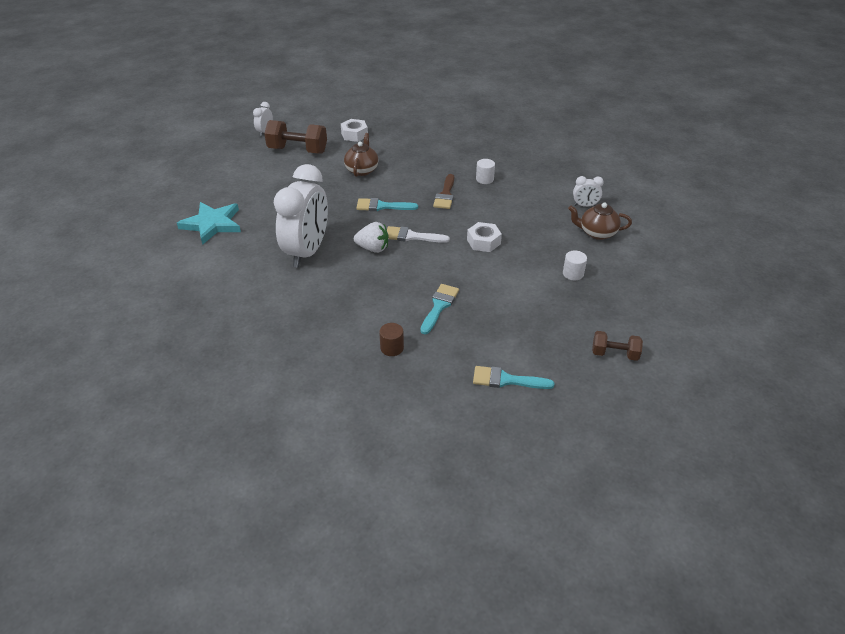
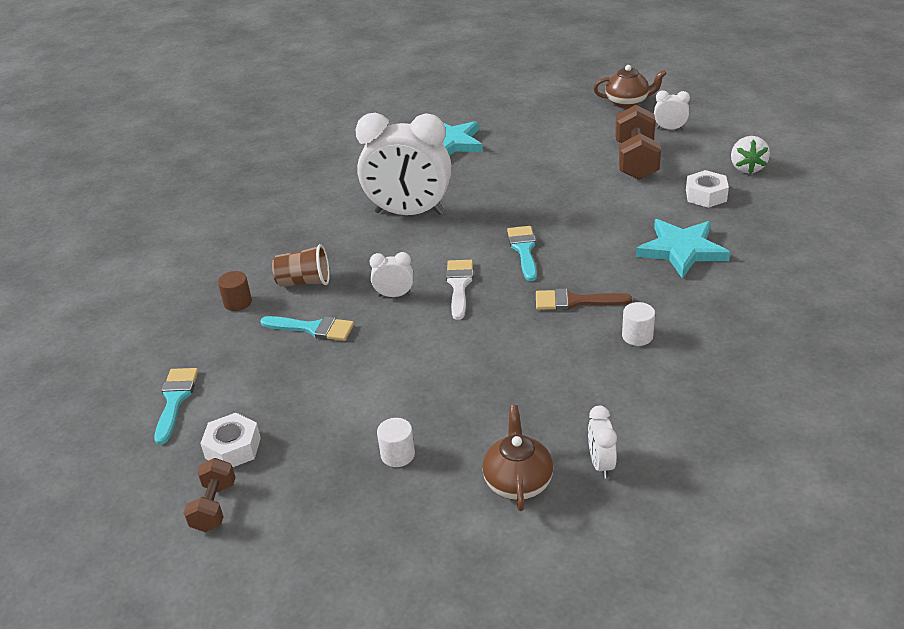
camera: 85 degrees right, 5 degrees down
brown teapot [344,133,378,177] -> brown teapot moved to [593,65,667,108]
white strawberry [354,222,389,253] -> white strawberry moved to [731,136,770,174]
white nut [467,222,502,252] -> white nut moved to [200,413,261,467]
none -> brown cup [272,244,330,287]
none -> white clock [370,252,414,297]
none -> turquoise star [636,219,730,279]

